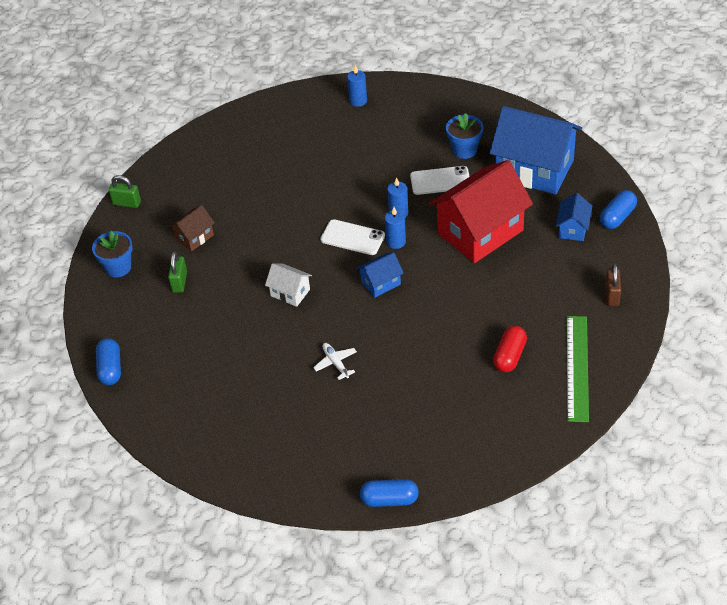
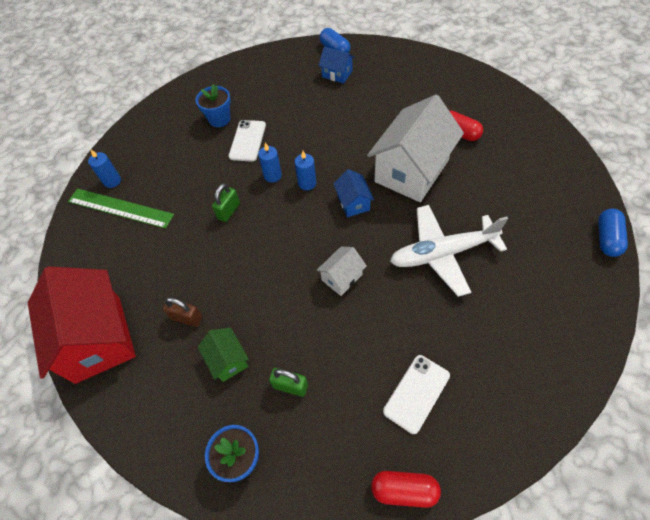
camera: 75 degrees left, 10 degrees up
blue capsule [96,338,121,385] -> red capsule [371,471,441,508]
green padlock [109,175,141,208] -> green padlock moved to [212,183,240,222]
brown house [169,205,215,252] -> green house [198,328,249,382]
white plane [313,343,357,380] -> white plane [390,205,508,297], size x2.35
white phone [320,219,385,255] -> white phone moved to [383,355,450,434]
red house [429,160,533,263] -> red house moved to [28,266,136,384]
blue house [490,106,582,194] -> none
green ruler [567,316,589,422] -> green ruler moved to [68,188,174,229]
brown padlock [605,264,621,306] -> brown padlock moved to [163,297,202,327]
none -> white house [367,95,464,202]

